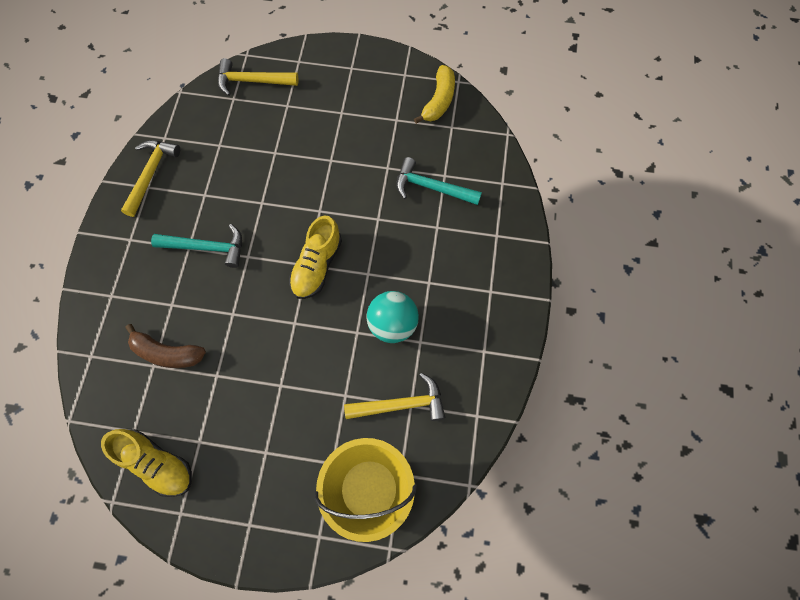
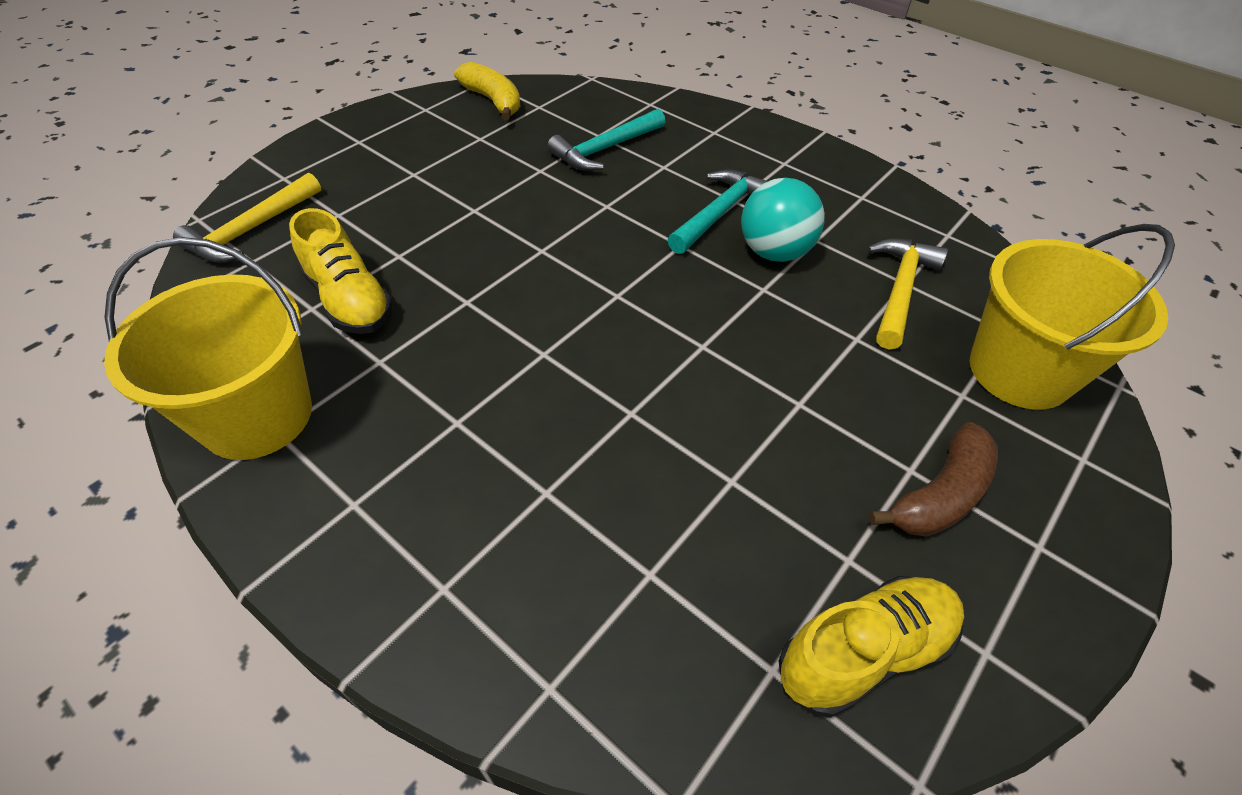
camera: 60 degrees left, 20 degrees down
yellow hammer [121,140,180,217] -> yellow bucket [104,237,312,460]
brown banana [126,324,206,368] -> brown banana moved to [869,422,998,536]
turquoise hammer [151,224,242,268] -> turquoise hammer moved to [667,169,768,254]
yellow shoe [289,215,342,299] -> yellow shoe moved to [289,208,393,334]

